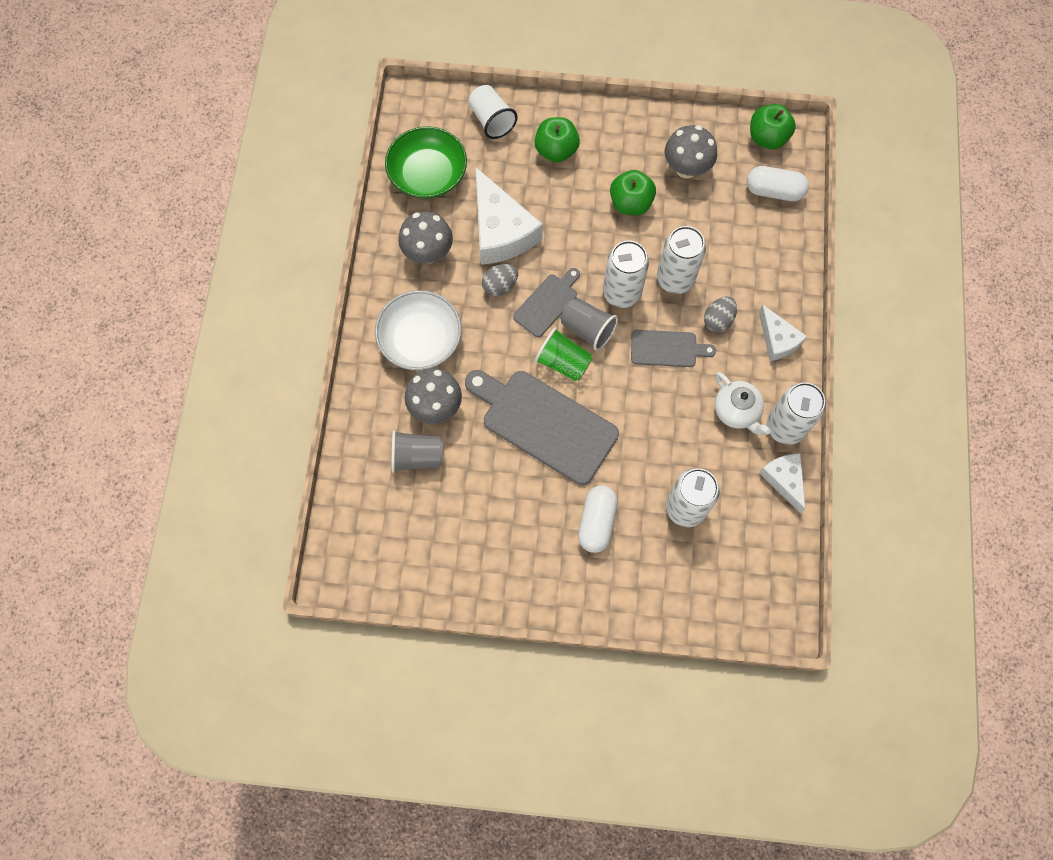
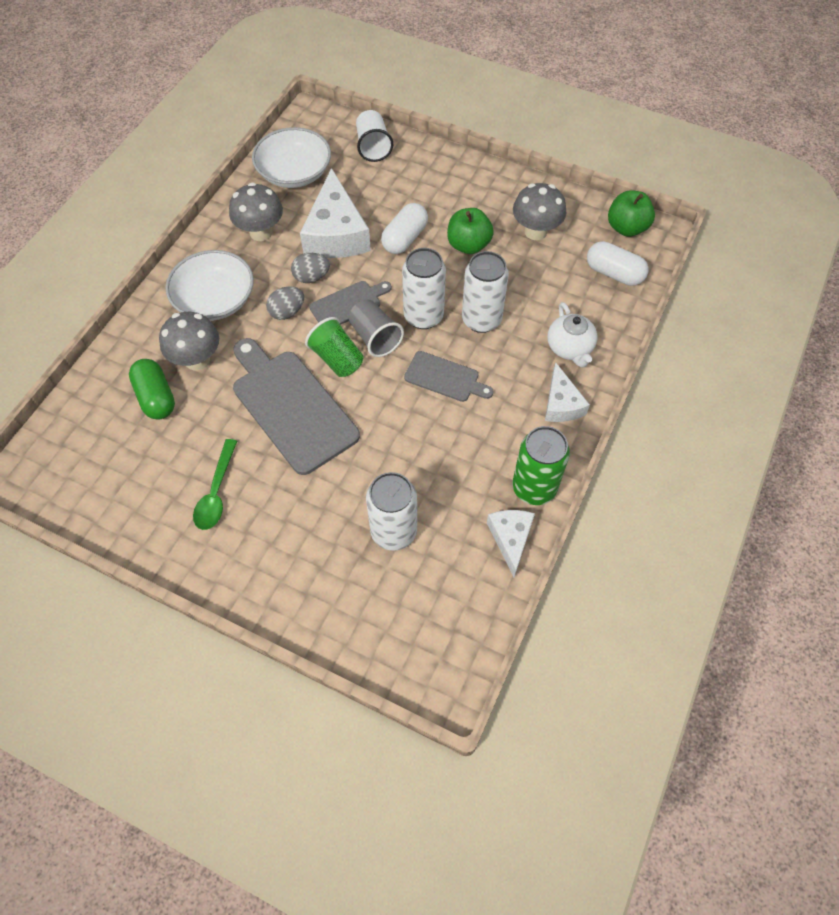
camera: 20 degrees right, 10 degrees down
green bowl [385,126,467,199] -> white bowl [252,127,331,188]
grey cup [392,430,443,473] -> green capsule [129,359,175,420]
green apple [534,117,580,162] -> none
white capsule [578,485,618,553] -> white capsule moved to [381,203,428,254]
grey egg [704,296,737,333] -> grey egg moved to [266,287,304,320]
white teapot [715,372,771,435] -> white teapot moved to [547,302,597,368]
white can [767,382,825,445] -> green can [512,426,570,505]
none -> green spoon [193,439,237,530]

